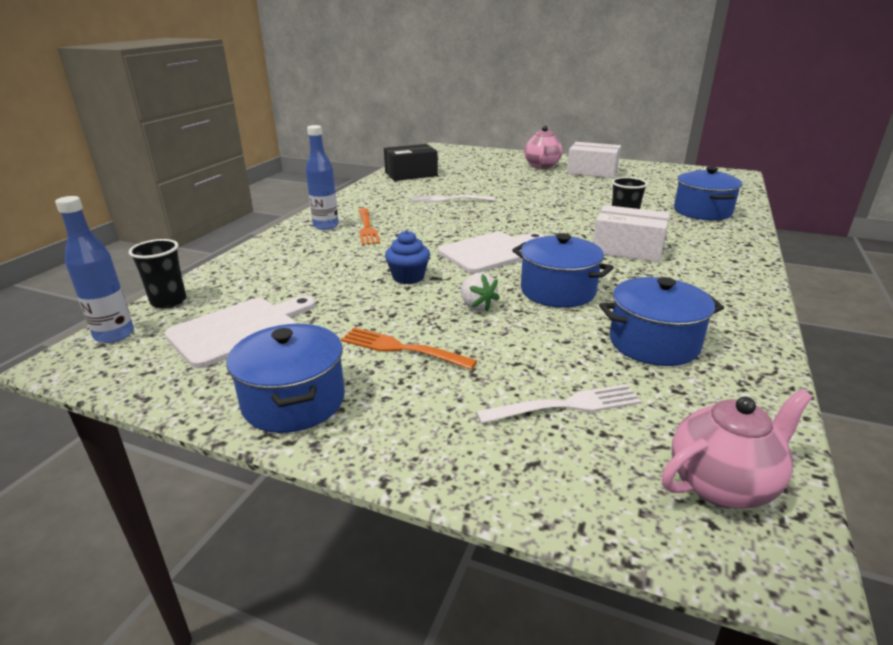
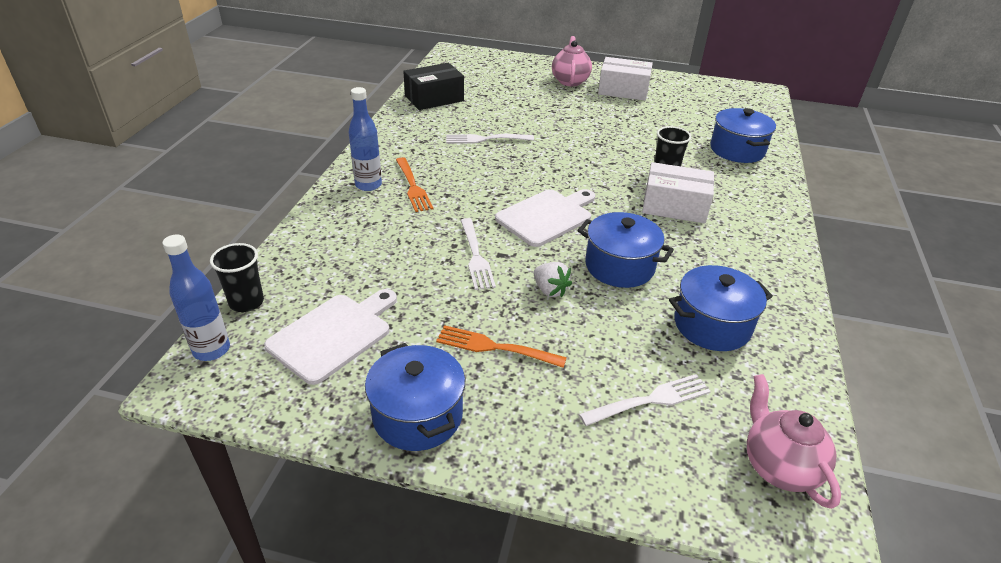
camera: 10 degrees left, 10 degrees up
blue cupcake [385,230,430,284] -> white fork [460,218,496,290]
pink teapot [662,389,812,509] -> pink teapot turned 75 degrees counterclockwise [747,374,841,509]

